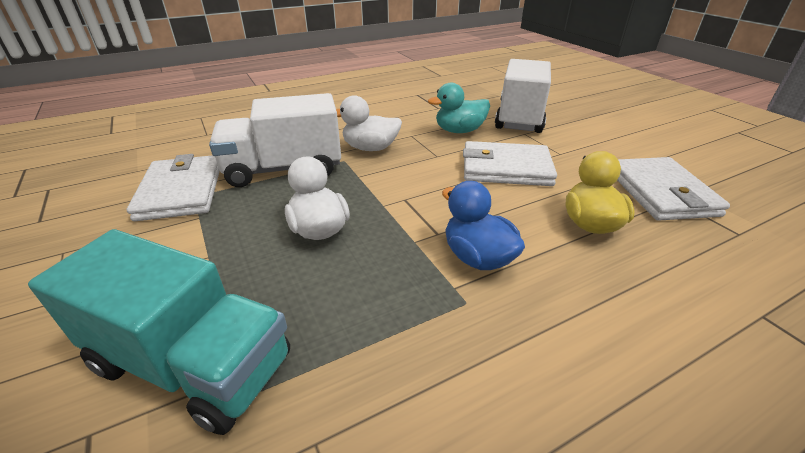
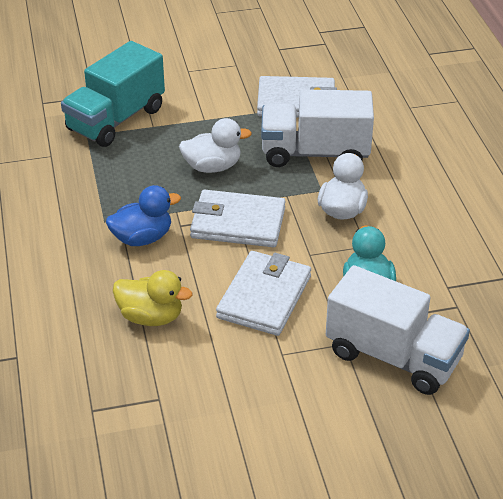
camera: 105 degrees right, 5 degrees up
white truck [209,93,341,187] -> white truck turned 90 degrees counterclockwise [261,89,374,167]
white wallet [617,157,730,221] -> white wallet moved to [190,190,286,247]

